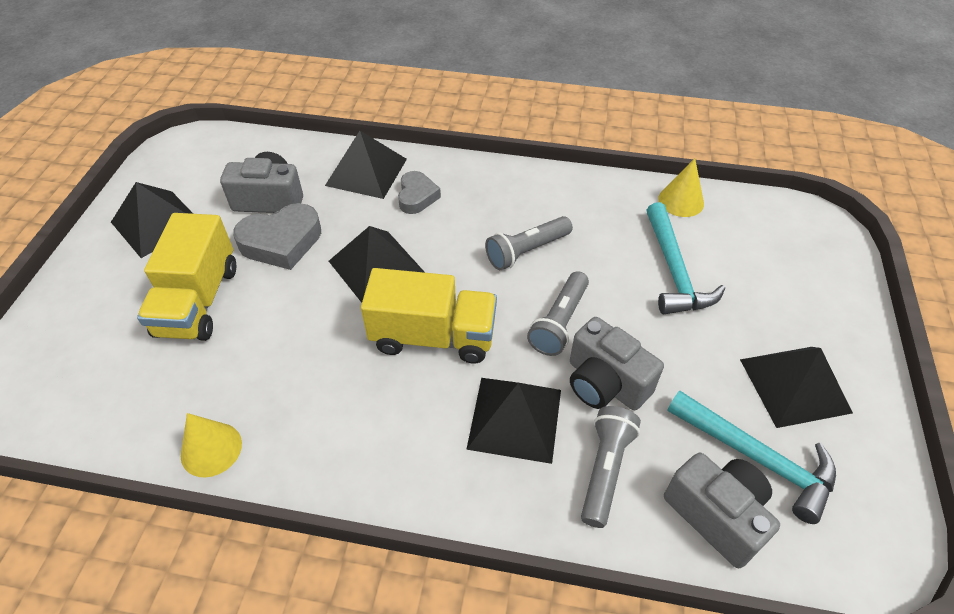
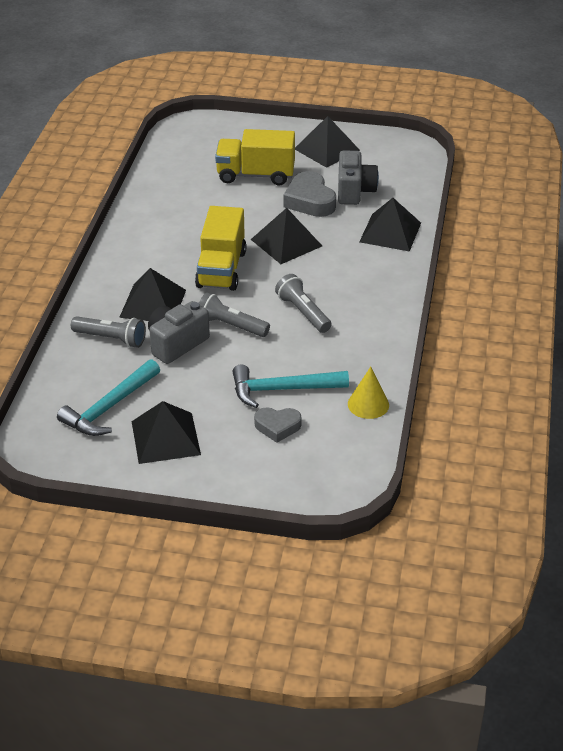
camera: 90 degrees right, 10 degrees down
yellow cone [181,413,242,478] -> none
grey heart [398,171,441,214] -> grey heart moved to [254,408,302,443]
grey camera [664,452,780,568] -> none

